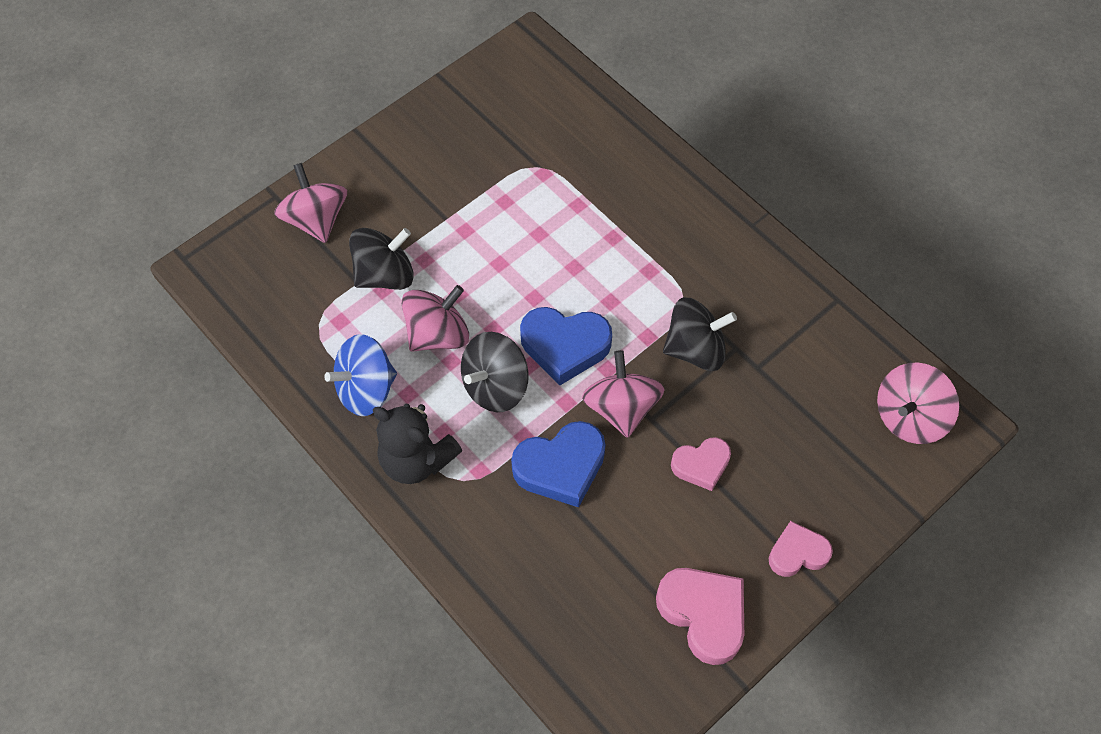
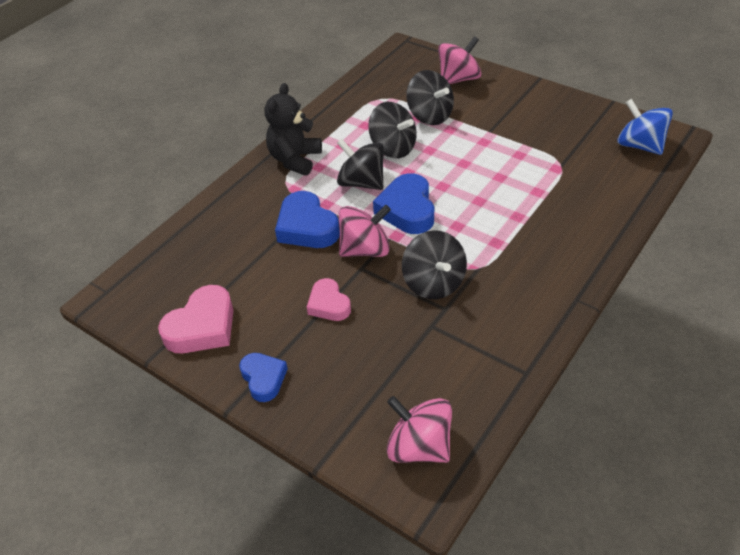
camera: 80 degrees right, 15 degrees down
blue spinning top [324,334,397,416] -> blue spinning top moved to [618,99,673,155]
pink spinning top [402,285,469,352] -> black spinning top [368,102,417,158]
pink heart [769,521,833,577] -> blue heart [239,353,288,402]

